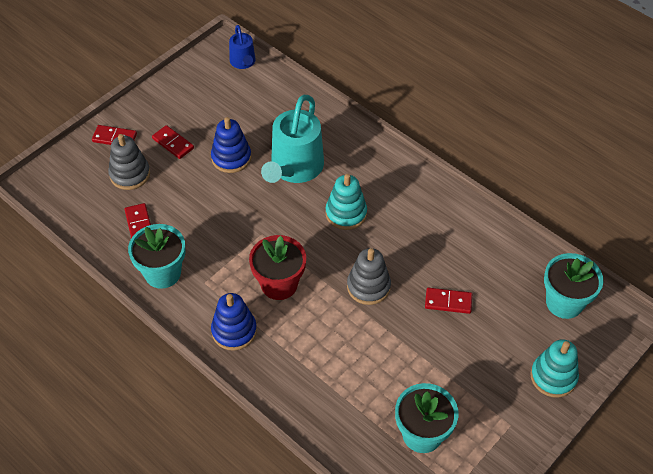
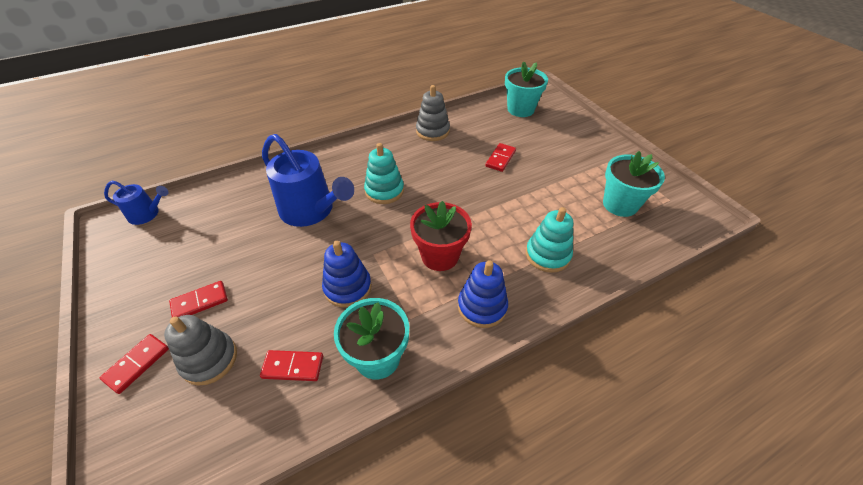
camera: 70 degrees left, 5 degrees down
blue stacking toy [211,117,251,173] -> blue stacking toy moved to [322,241,372,308]
turquoise watering can [261,95,324,183] -> blue watering can [262,134,354,227]
grey stacking toy [347,248,391,305] -> grey stacking toy moved to [416,85,450,141]
turquoise stacking toy [530,339,579,398] -> turquoise stacking toy moved to [526,207,573,273]

